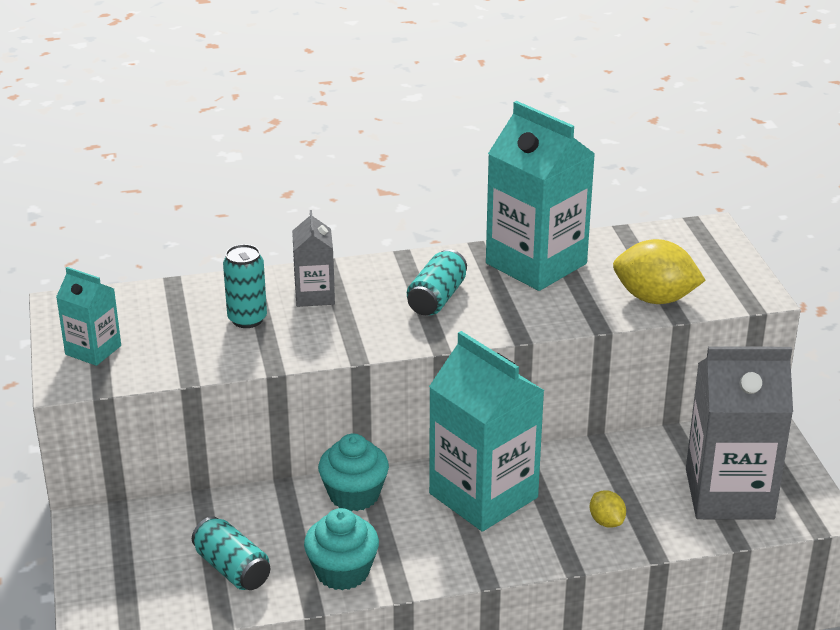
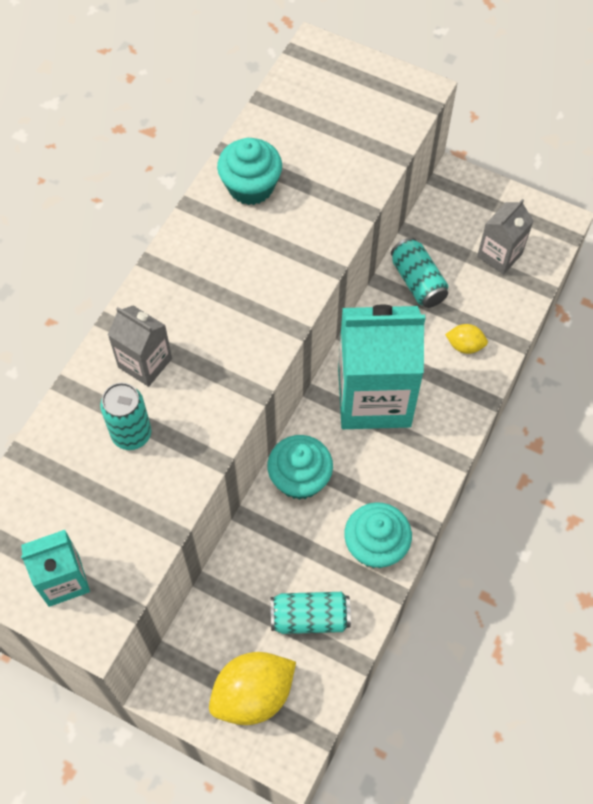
camera: 50 degrees left, 30 degrees up
turquoise can [407,249,467,315] -> turquoise can moved to [391,238,448,308]
turquoise carton [486,101,595,291] -> turquoise cupcake [217,138,282,205]
yellow lemon [613,239,706,304] -> yellow lemon moved to [209,652,296,725]
grey carton [686,346,793,520] -> grey carton [477,199,534,275], size x0.51

